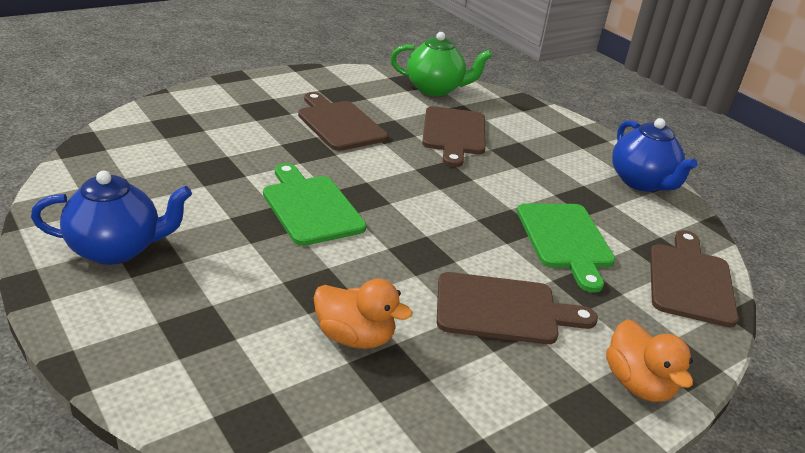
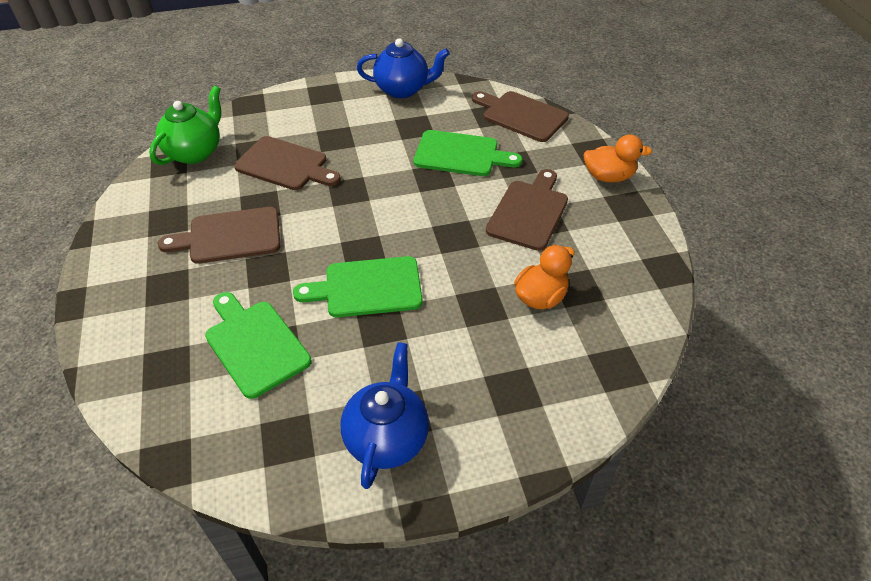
camera: 65 degrees left, 15 degrees up
none -> green cutting board [205,292,312,399]

